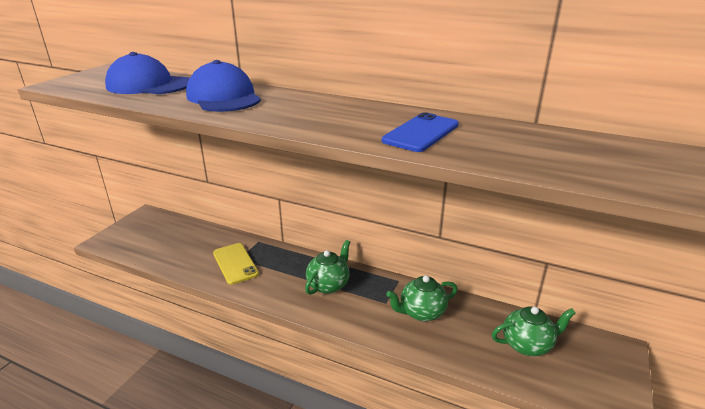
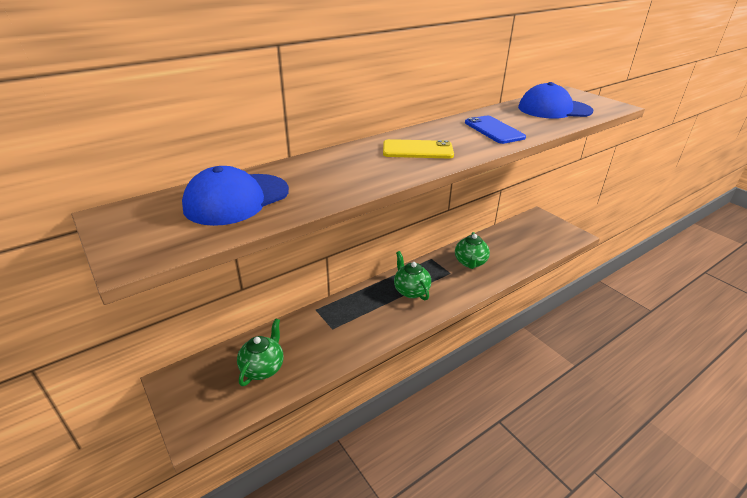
camera: 60 degrees left, 5 degrees up
blue cap [186,60,261,112] -> blue cap moved to [518,82,593,119]
yellow phone [213,243,259,285] -> yellow phone moved to [383,139,454,158]
green teapot [492,306,576,356] -> green teapot moved to [237,318,284,386]

